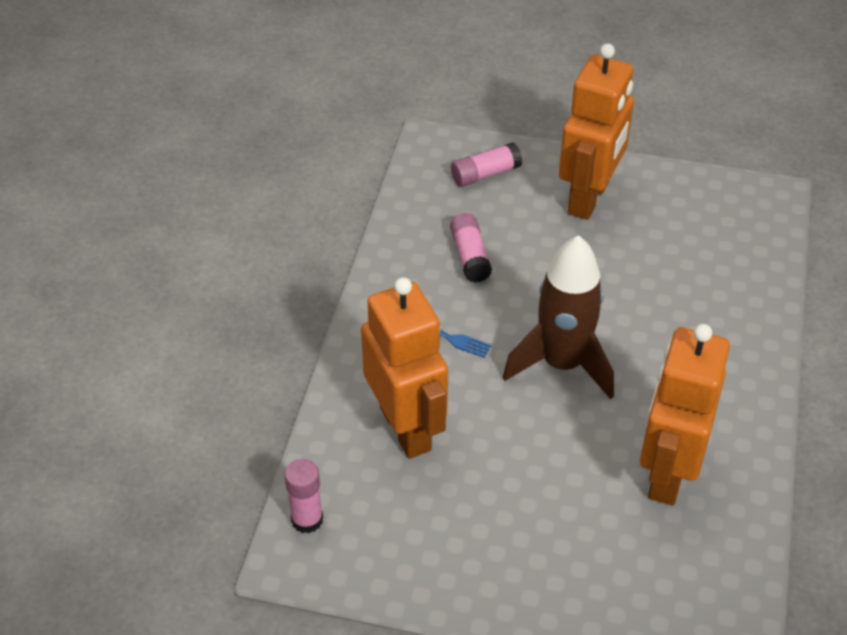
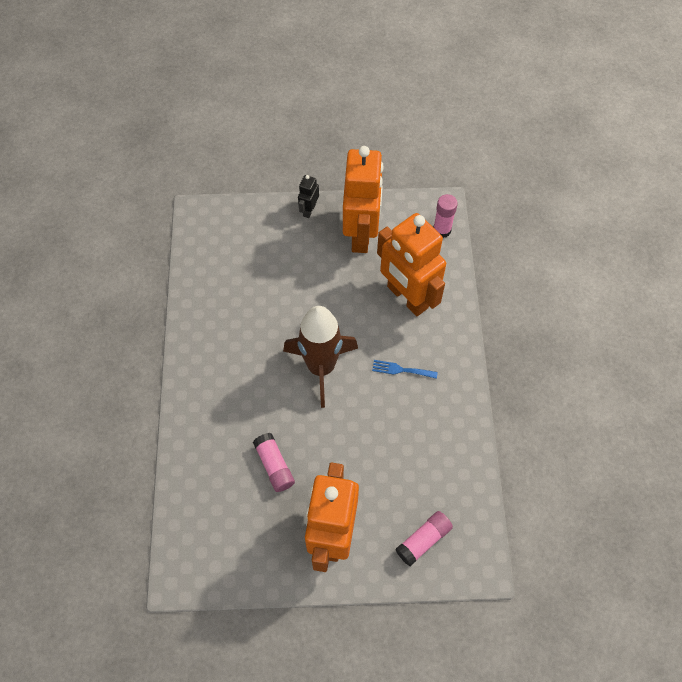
camera: 165 degrees right, 15 degrees up
pink glue stick [450,213,492,283] -> pink glue stick moved to [253,433,295,492]
orange robot [640,324,730,505] -> orange robot moved to [343,146,384,253]
none -> black robot [298,175,319,218]

